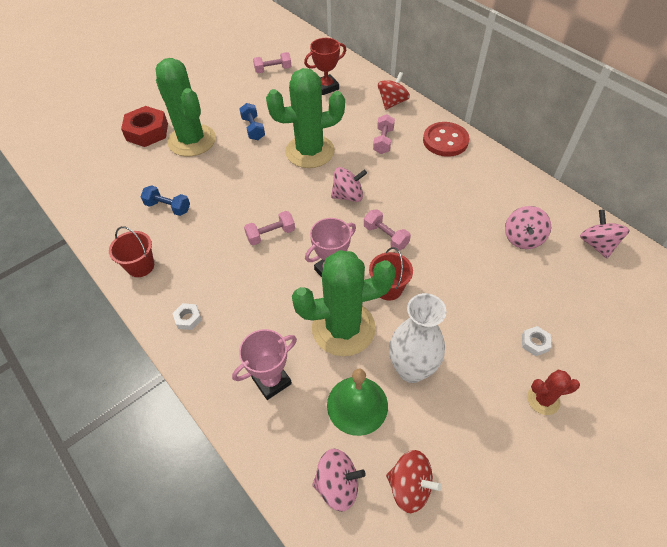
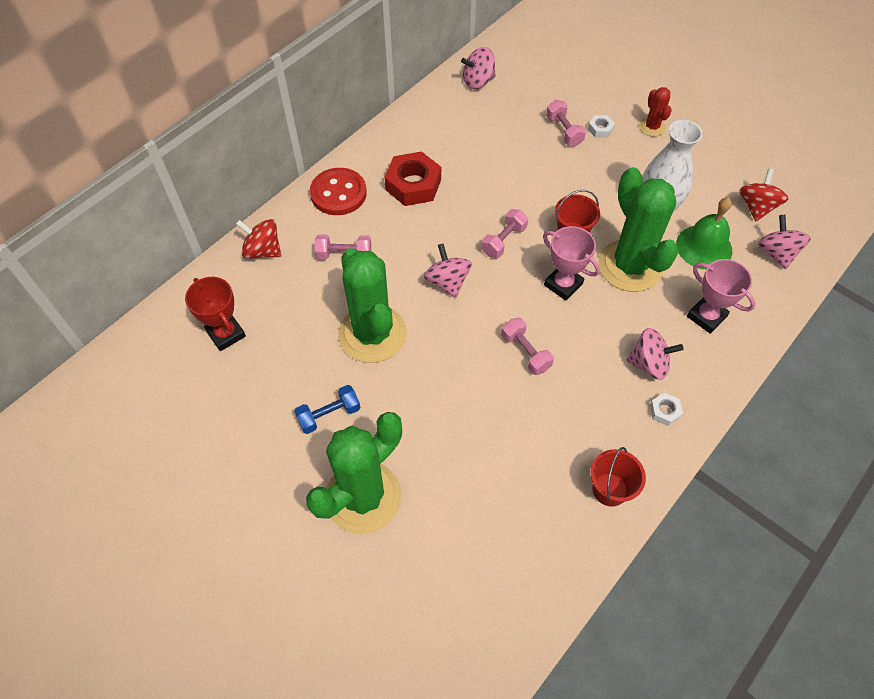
camera: 100 degrees left, 5 degrees up
red nut [121,106,168,147] -> red nut moved to [384,151,441,206]
blue dumbbell [141,185,190,216] -> none
pink dumbbell [253,52,292,73] -> pink dumbbell moved to [546,100,586,146]
pink spinning top [505,206,551,249] -> pink spinning top moved to [626,328,684,380]

